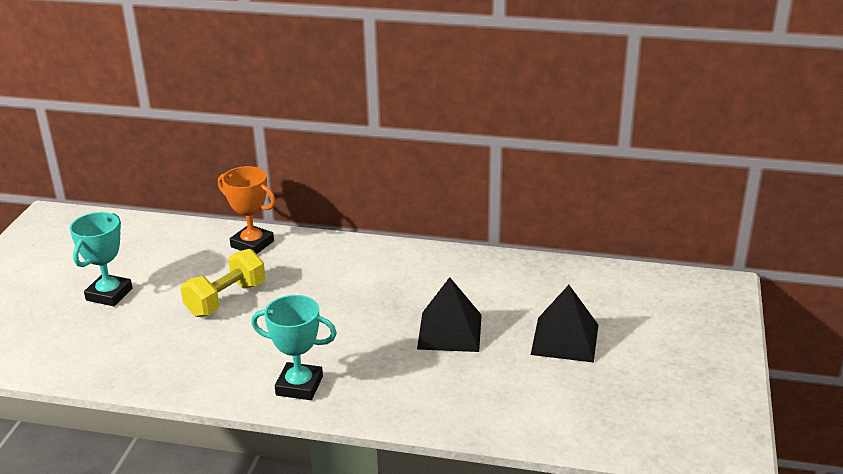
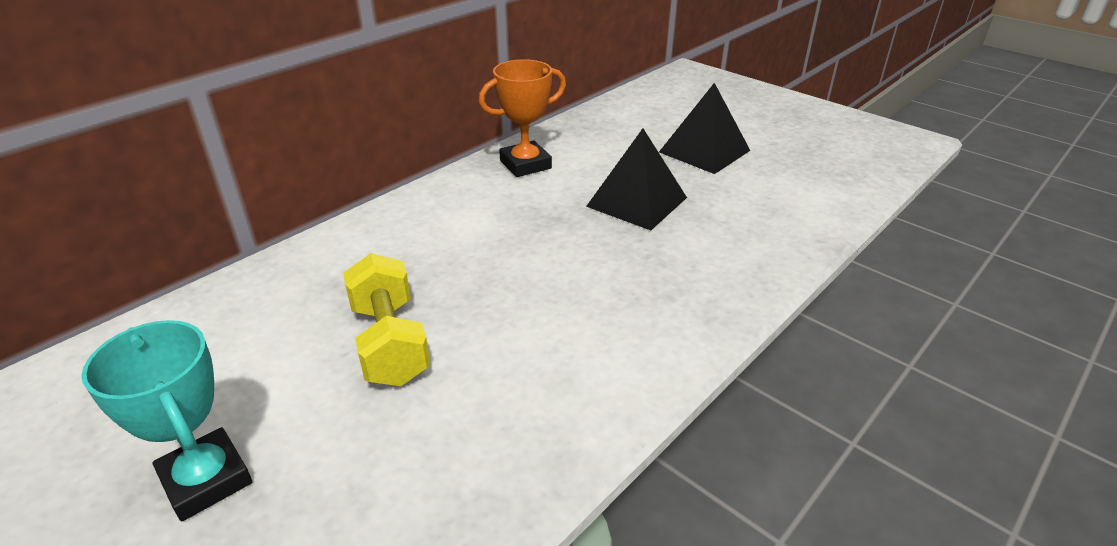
camera: 60 degrees left, 5 degrees up
orange trophy [218,166,276,254] -> orange trophy moved to [479,59,566,177]
turquoise trophy [251,295,337,400] -> none

